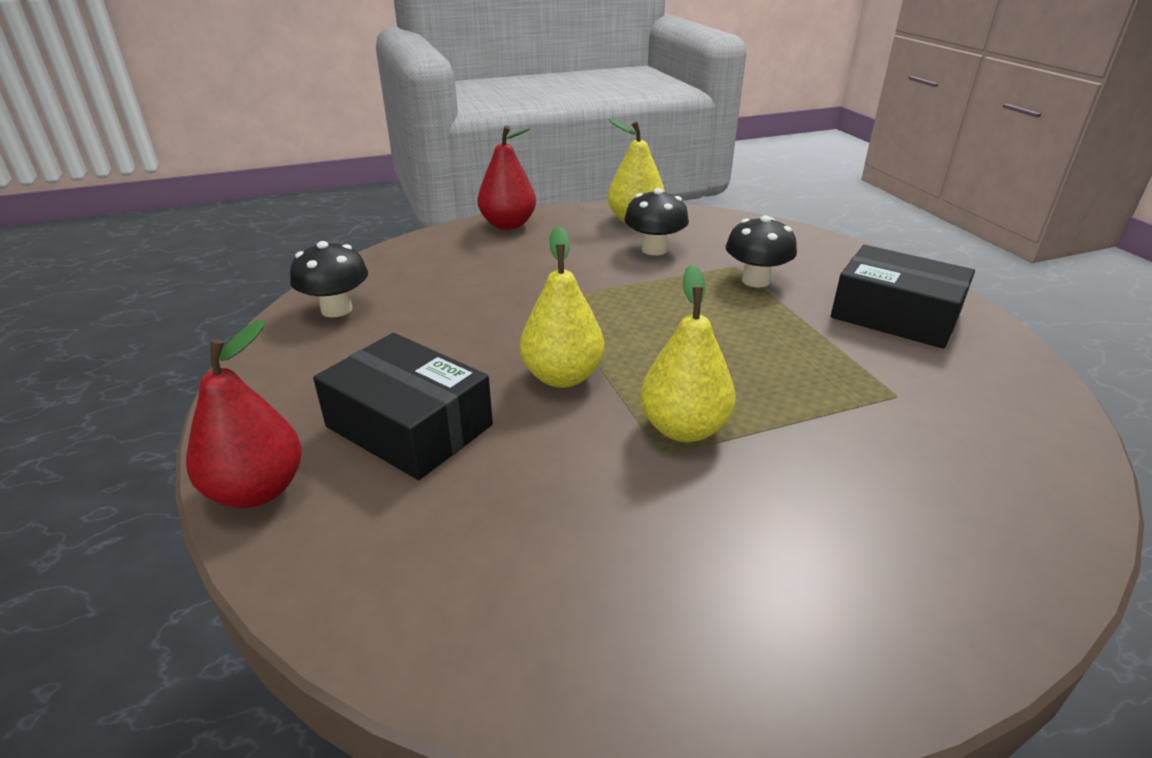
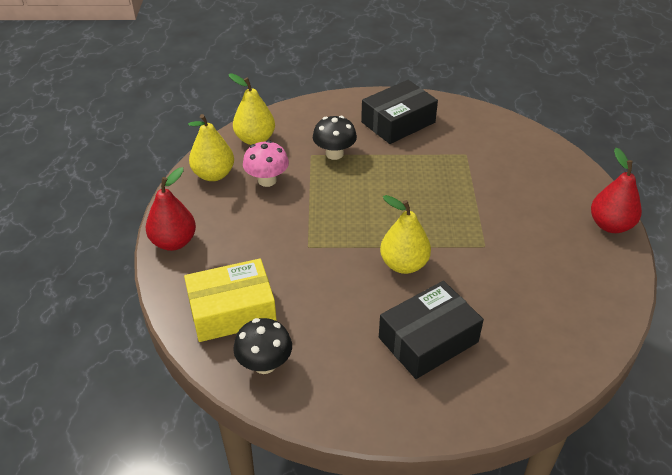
camera: 70 degrees left, 10 degrees up
red pear [186,320,302,508] -> red pear moved to [591,148,642,233]
black mushroom [624,188,689,255] -> pink mushroom [243,140,289,187]
yellow pear [640,265,736,442] -> yellow pear moved to [229,73,275,145]
none -> yellow box [184,258,277,342]

